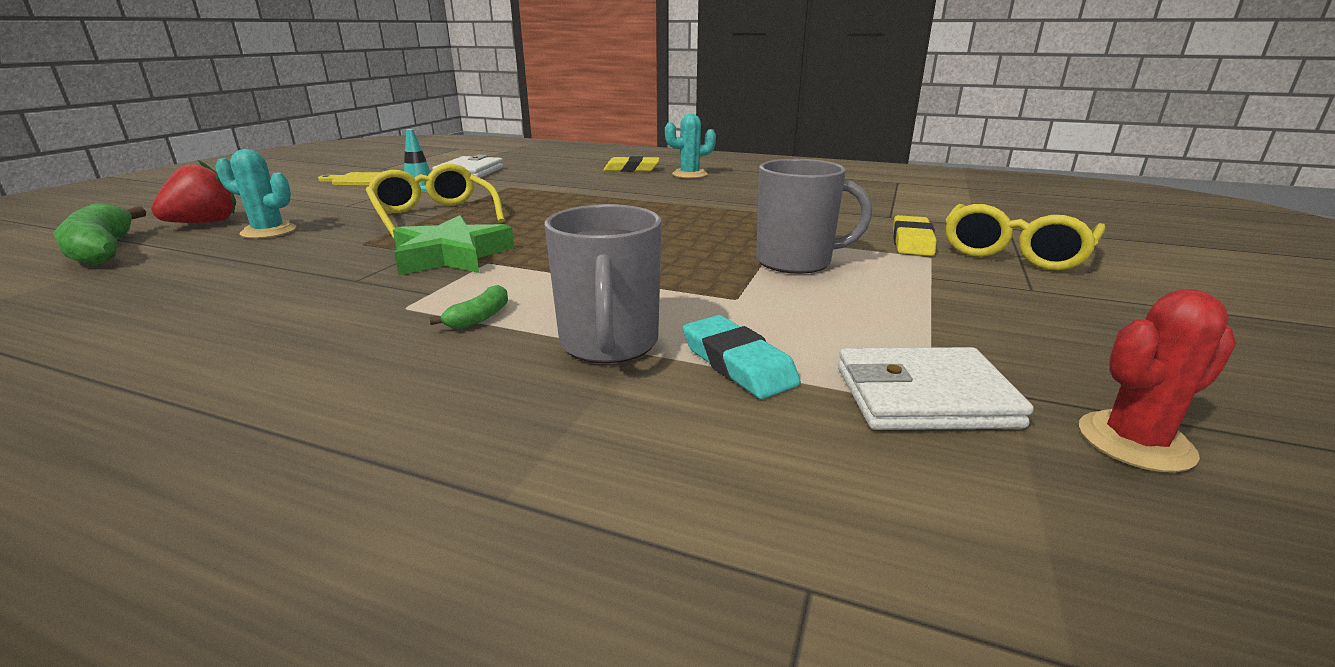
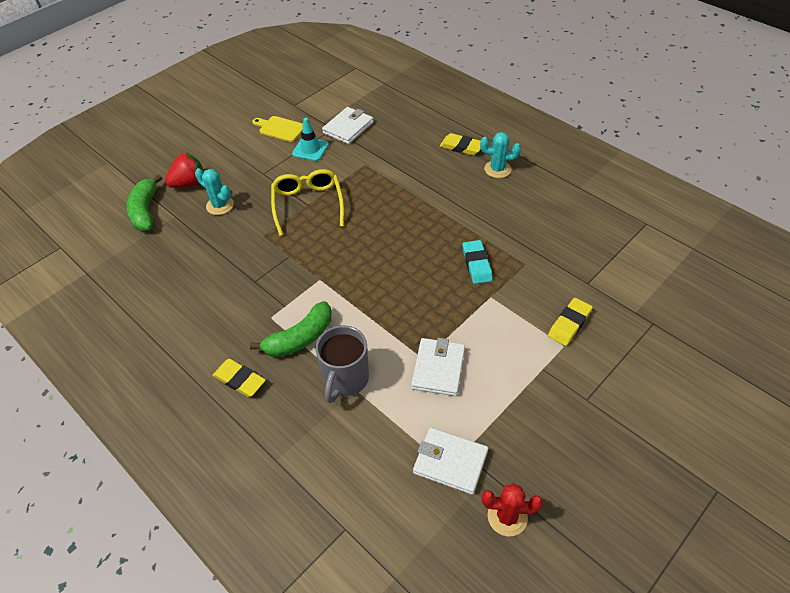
camera: 25 degrees right, 25 degrees up
green star [393,215,514,275] -> none
green banana [429,285,508,329] -> green banana [250,301,332,357], size x2.08
turquoise eraser [683,315,801,399] -> turquoise eraser moved to [462,240,493,284]
grey mug [756,159,872,274] -> none
yellow glasses [945,204,1106,270] -> none
none -> yellow eraser [212,359,266,397]
none -> white wallet [411,338,465,396]

